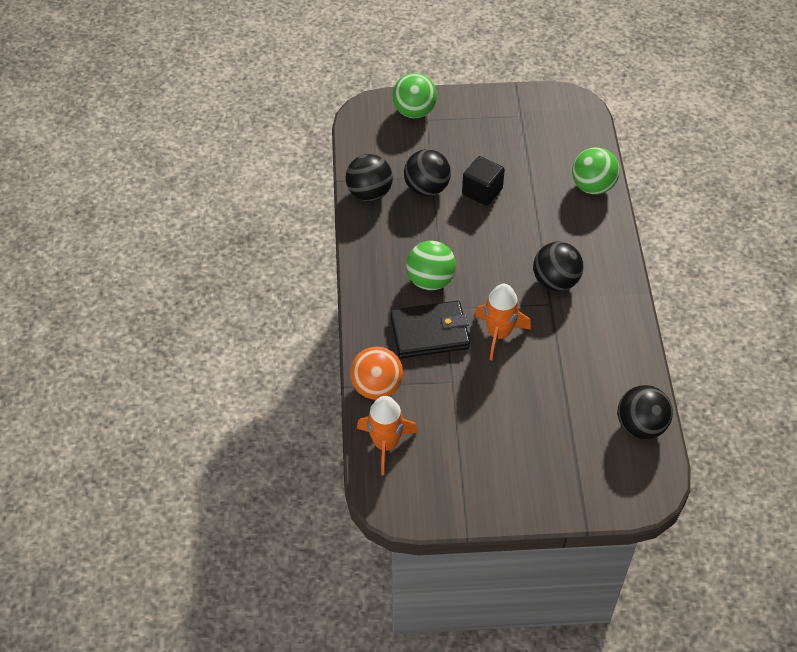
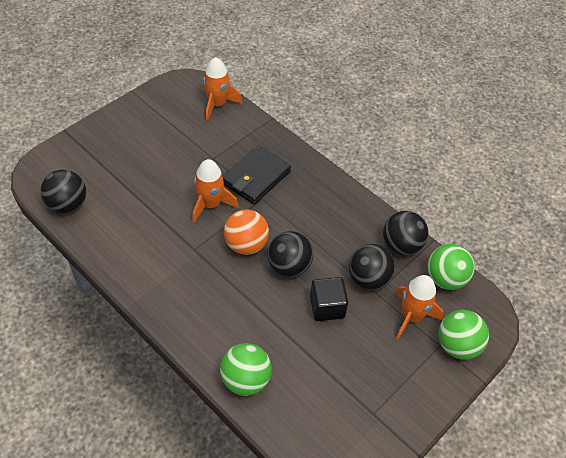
camera: 135 degrees right, 0 degrees up
orange ball [350,347,403,400] -> orange ball moved to [224,210,269,255]
green ball [406,241,456,291] -> green ball moved to [427,244,475,290]
black ball [533,242,584,291] -> black ball moved to [267,231,313,277]
none -> orange rocket [395,275,443,339]

